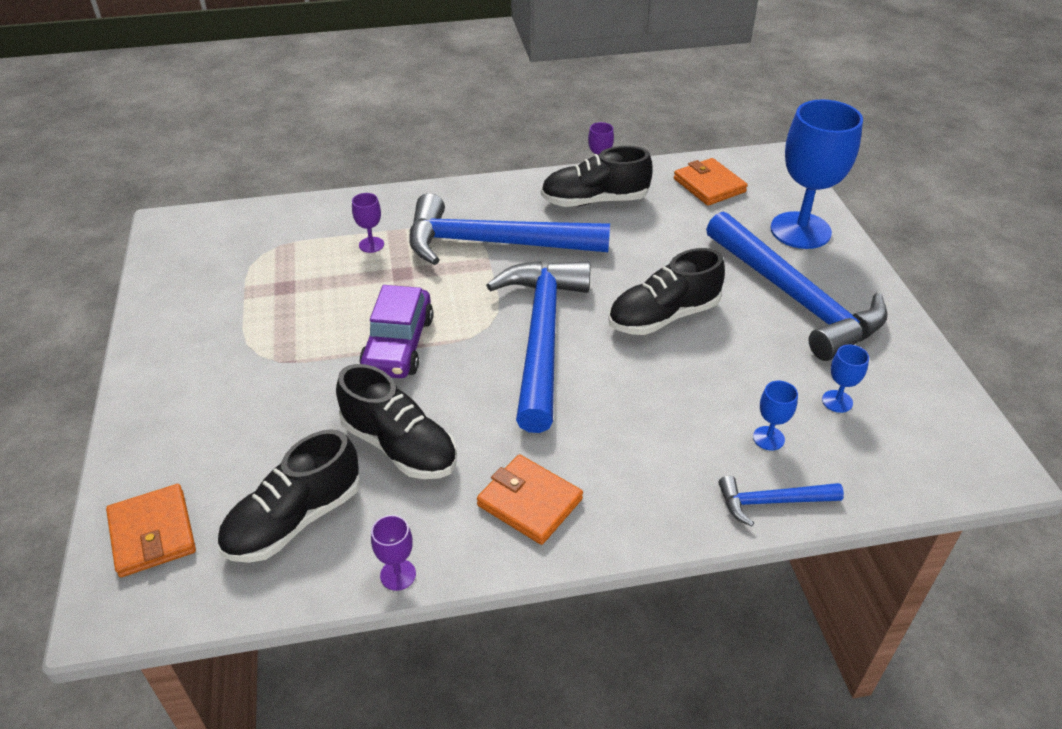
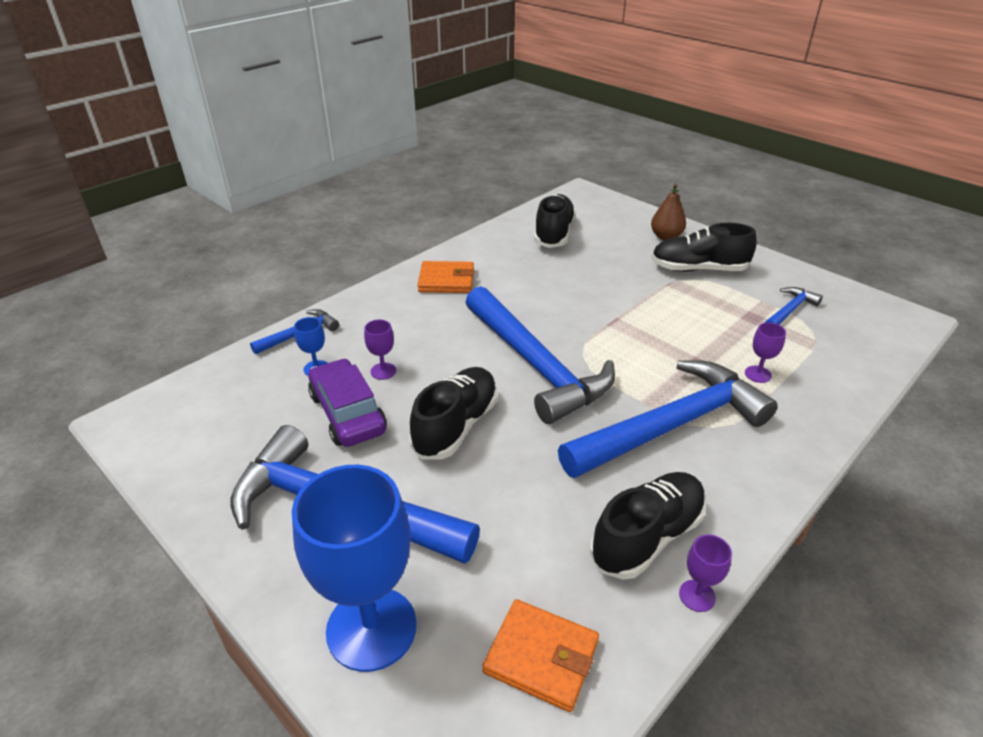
camera: 145 degrees right, 5 degrees down
orange wallet [106,484,196,577] -> none
black shoe [336,364,457,479] -> black shoe moved to [651,223,757,272]
purple car [359,285,433,378] -> purple car moved to [308,358,387,447]
purple goblet [371,515,416,591] -> purple goblet moved to [364,320,396,380]
blue goblet [822,344,869,413] -> none
none -> brown pear [651,184,686,240]
none -> blue hammer [765,287,823,325]

